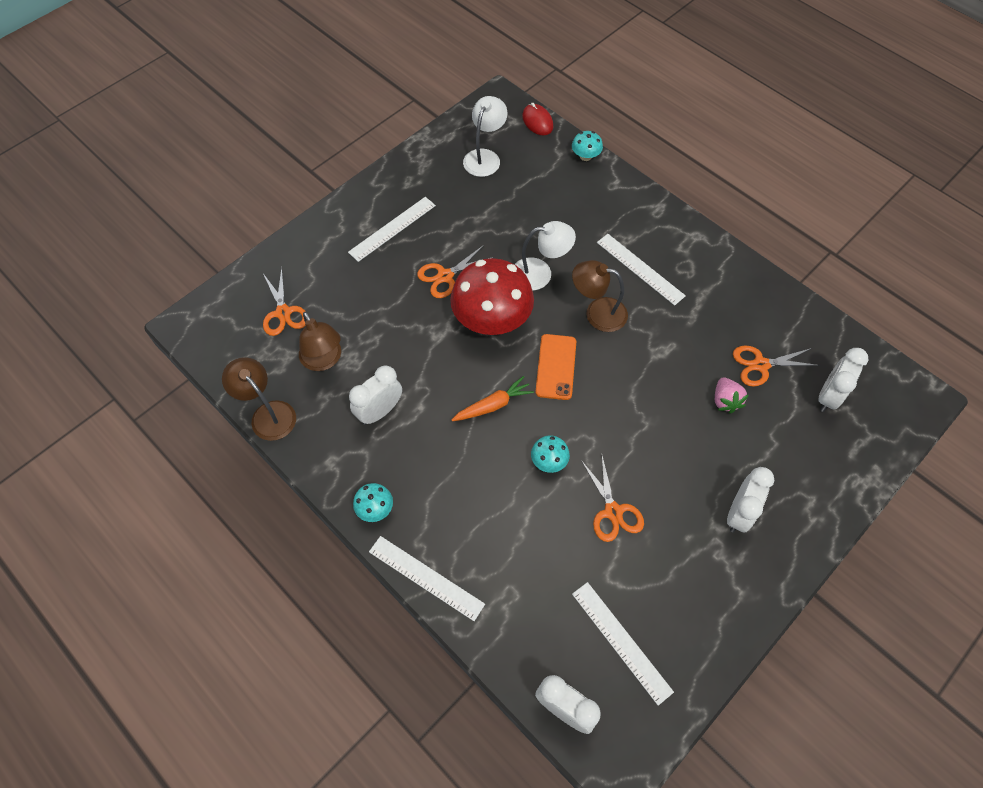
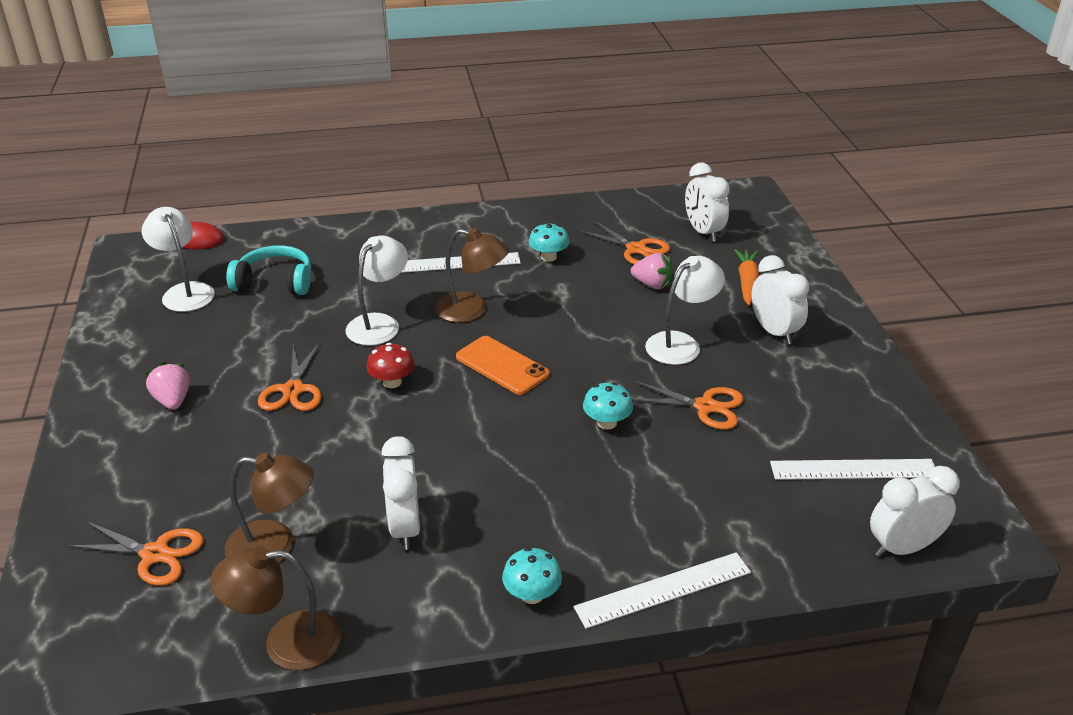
camera: 55 degrees left, 25 degrees down
white ruler [348,197,436,262] -> pink strawberry [145,362,190,410]
red mushroom [450,258,534,335] -> red mushroom [367,343,415,388], size x0.43
orange carrot [452,376,534,421] -> orange carrot moved to [734,249,759,305]
turquoise mushroom [572,131,603,161] -> turquoise mushroom moved to [529,223,569,262]
brown lamp [572,260,628,332] -> brown lamp turned 120 degrees counterclockwise [435,228,509,323]
orange scissors [733,345,820,387] -> orange scissors turned 75 degrees counterclockwise [580,221,670,264]
none -> turquoise headphones [226,245,311,295]
none -> white lamp [645,256,725,365]

